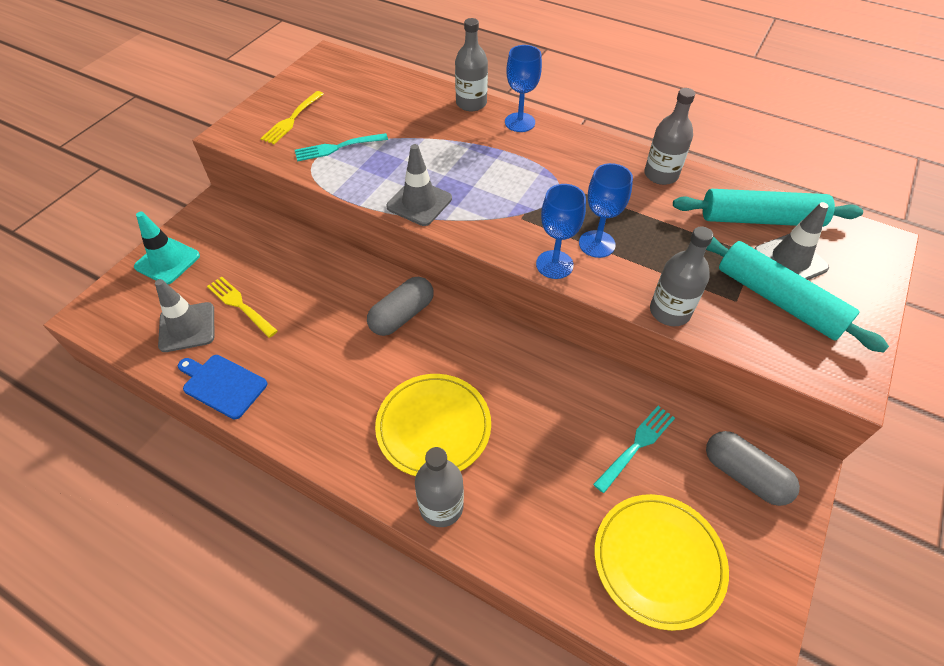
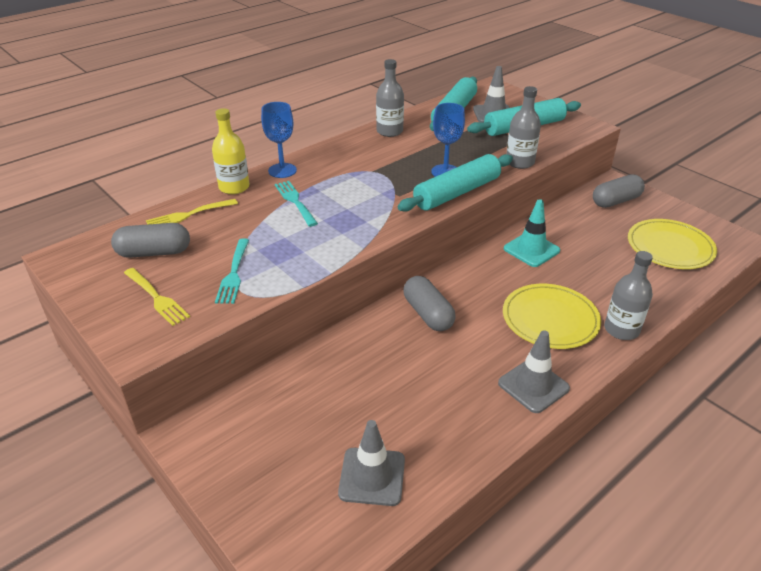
camera: 70 degrees left, 15 degrees down
turquoise traffic cone [134,212,200,284] -> turquoise traffic cone moved to [504,199,560,267]
blue cutting board [178,355,267,419] -> none
yellow fork [207,276,278,338] -> yellow fork moved to [146,199,238,224]
grey traffic cone [386,144,452,226] -> grey traffic cone moved to [498,330,570,413]
grey bottle [455,18,488,111] -> yellow bottle [212,108,249,194]
blue goblet [536,184,586,279] -> turquoise rolling pin [398,154,513,212]
turquoise fork [593,406,675,493] -> turquoise fork moved to [275,181,318,227]
none -> grey capsule [111,223,190,258]

